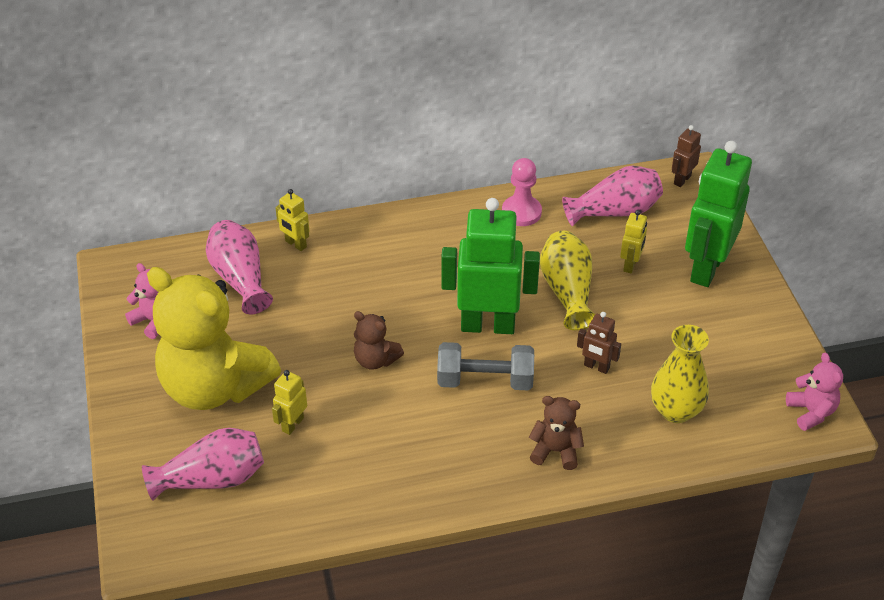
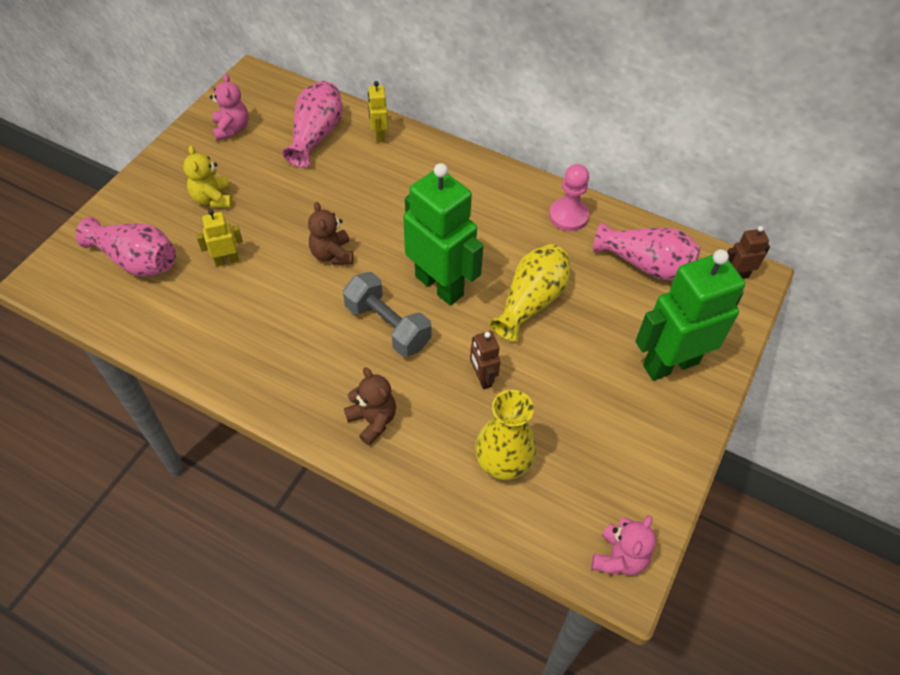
camera: 40 degrees right, 10 degrees up
yellow teddy bear [147,267,281,410] -> yellow teddy bear [183,146,232,208], size x0.43
yellow robot [620,210,647,274] -> none

